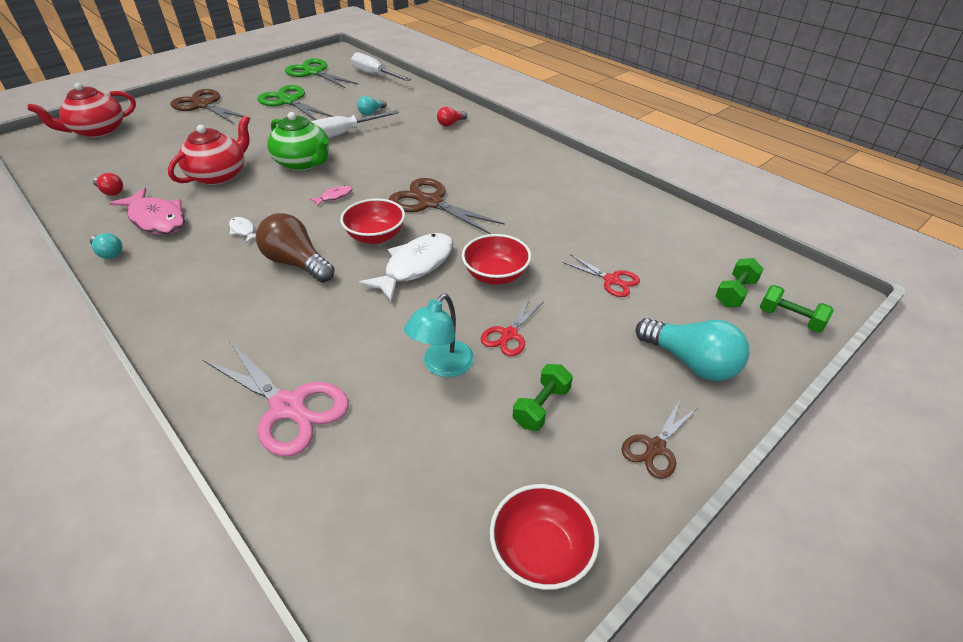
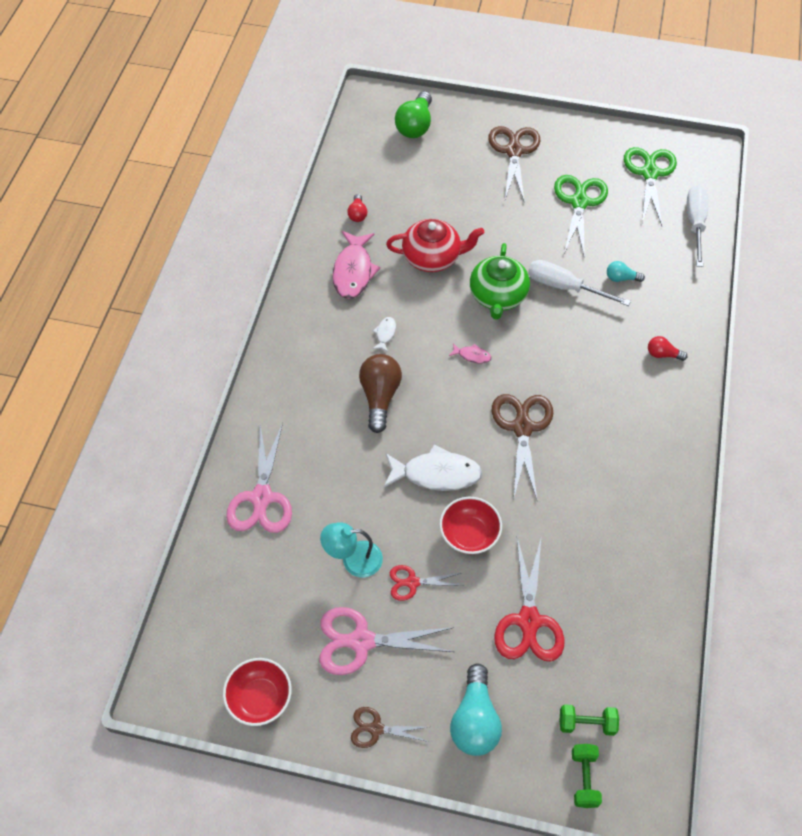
camera: 55 degrees right, 15 degrees up
red teapot [27,83,136,138] -> green light bulb [395,91,432,138]
turquoise light bulb [90,233,122,259] -> none
red bowl [340,198,405,244] -> none
green dumbbell [513,364,573,431] -> pink scissors [319,607,454,675]
red scissors [562,254,640,297] -> red scissors [494,538,565,661], size x1.80

